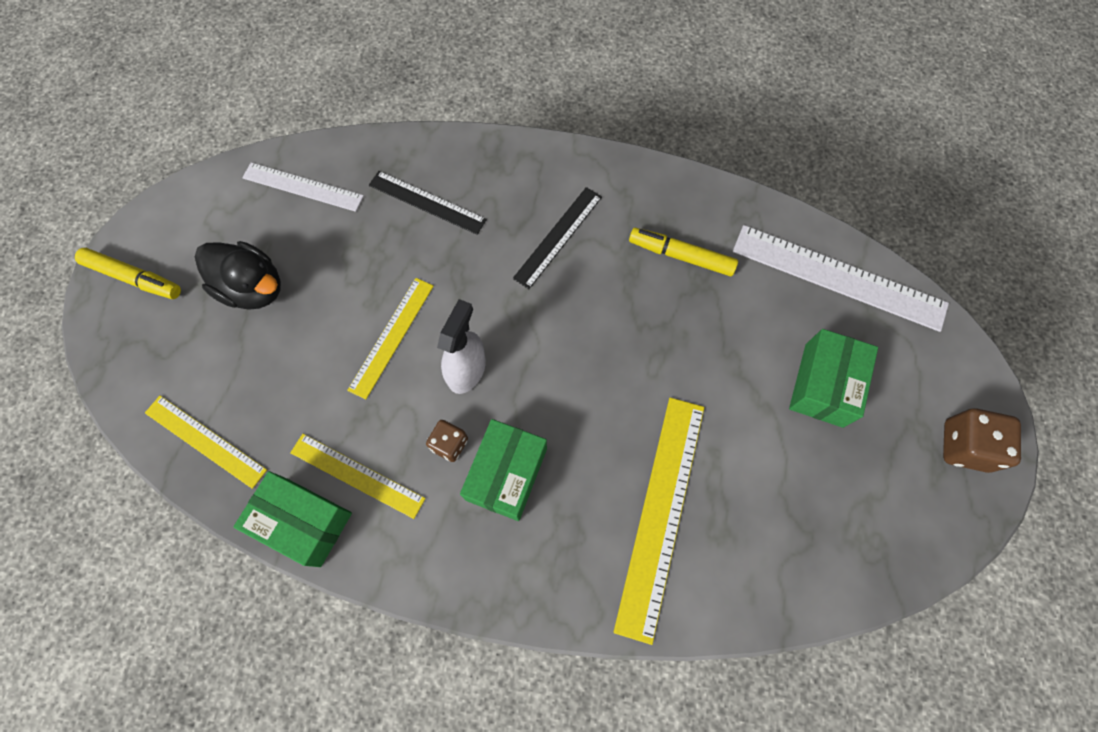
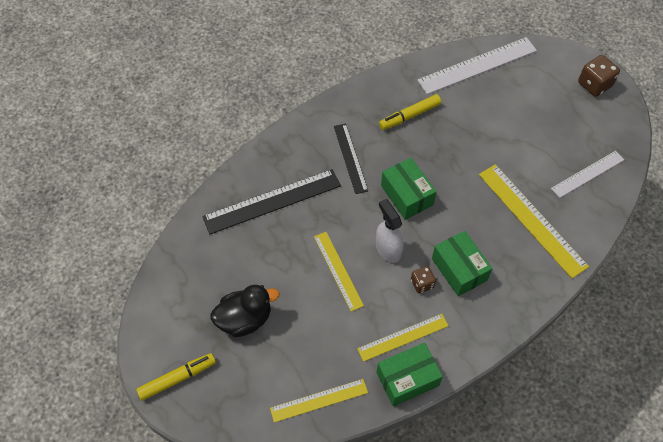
camera: 50 degrees left, 10 degrees down
white ruler [242,163,364,212] -> white ruler moved to [551,151,624,198]
black ruler [369,171,487,235] -> black ruler [202,169,341,234], size x1.63
green box [789,329,878,428] -> green box moved to [381,158,437,220]

